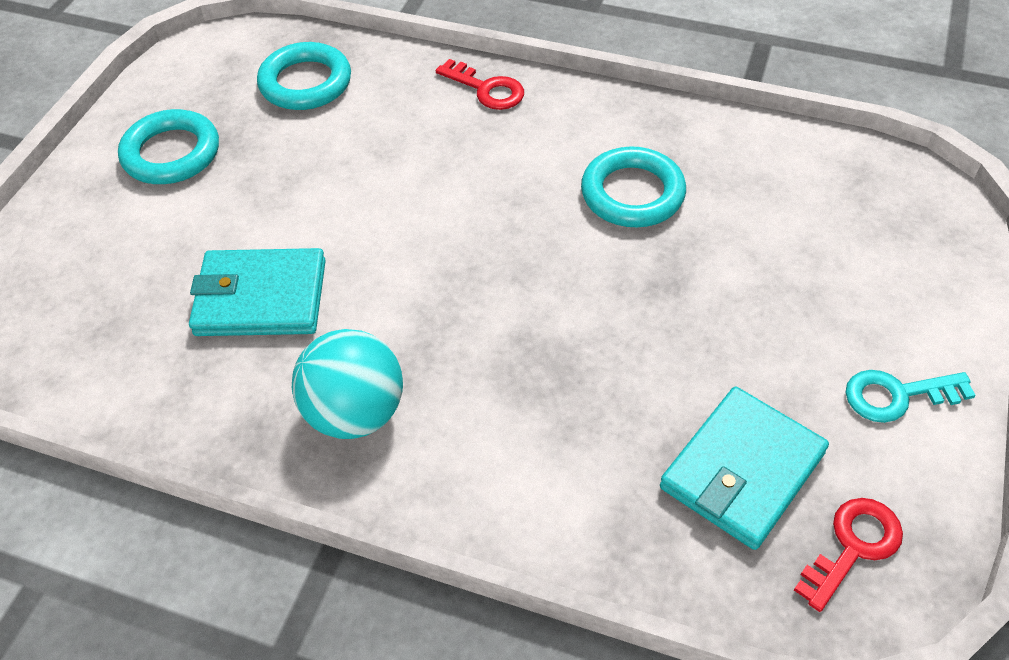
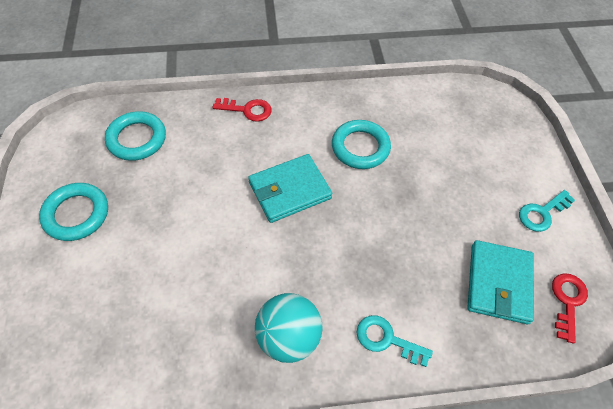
camera: 30 degrees left, 5 degrees up
turquoise wallet [189,248,326,336] -> turquoise wallet moved to [248,154,332,223]
none -> turquoise key [357,315,433,367]

